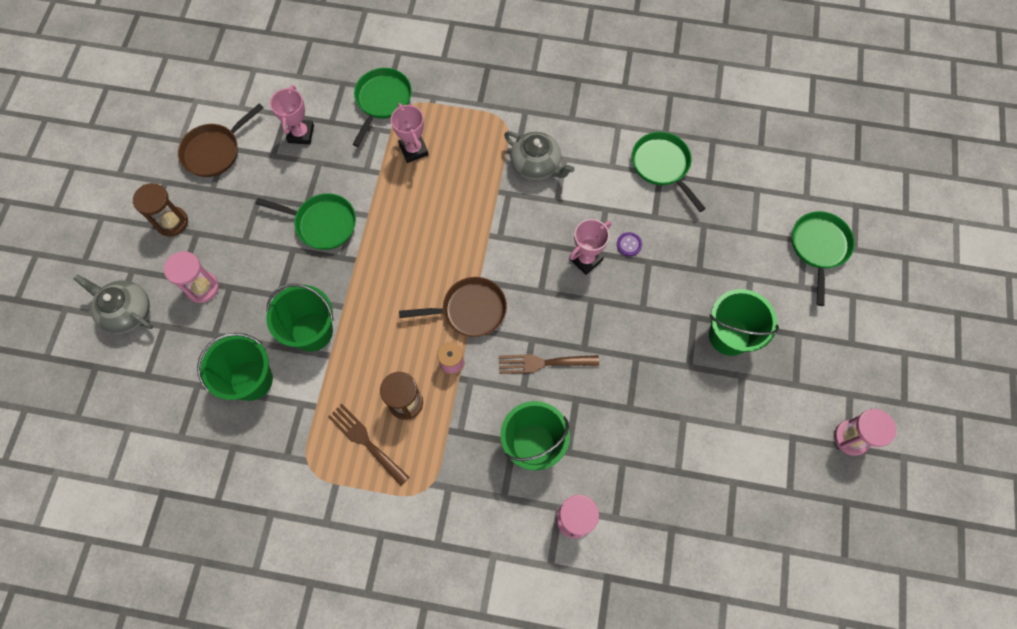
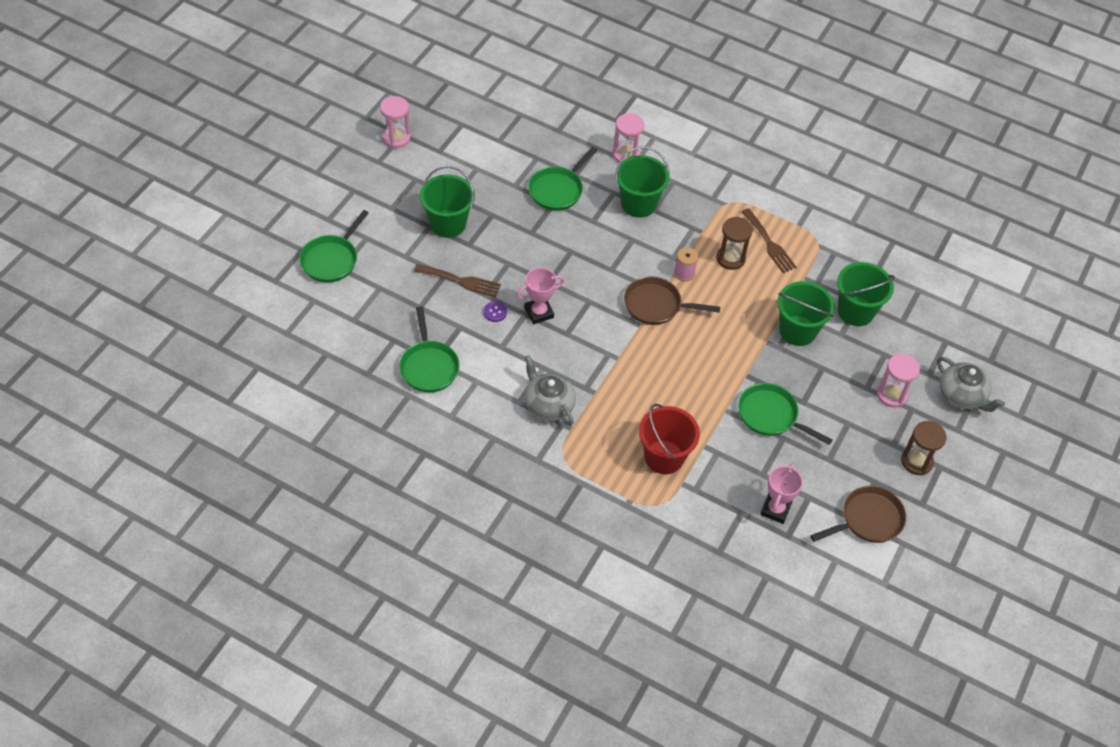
camera: 165 degrees left, 15 degrees down
green pan [352,68,412,147] -> green pan moved to [528,147,597,211]
pink trophy [391,103,429,163] -> red bucket [639,404,700,474]
brown fork [499,354,599,374] -> brown fork moved to [414,264,501,297]

